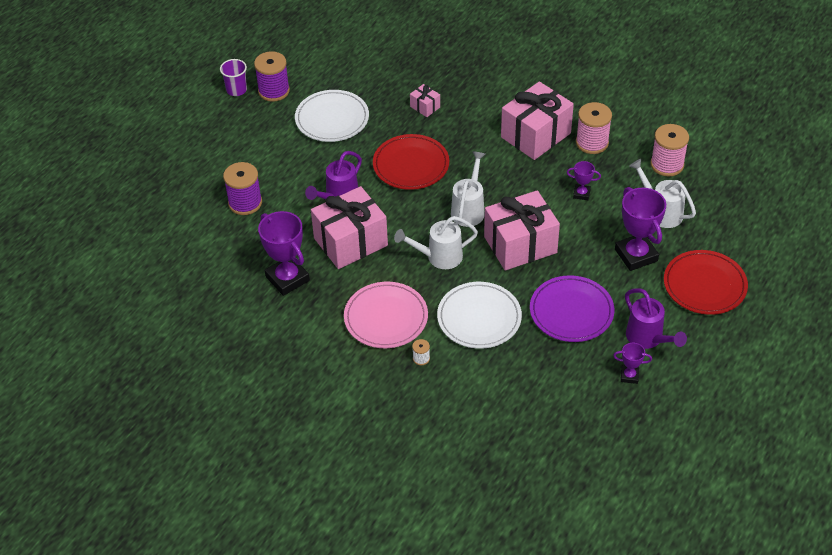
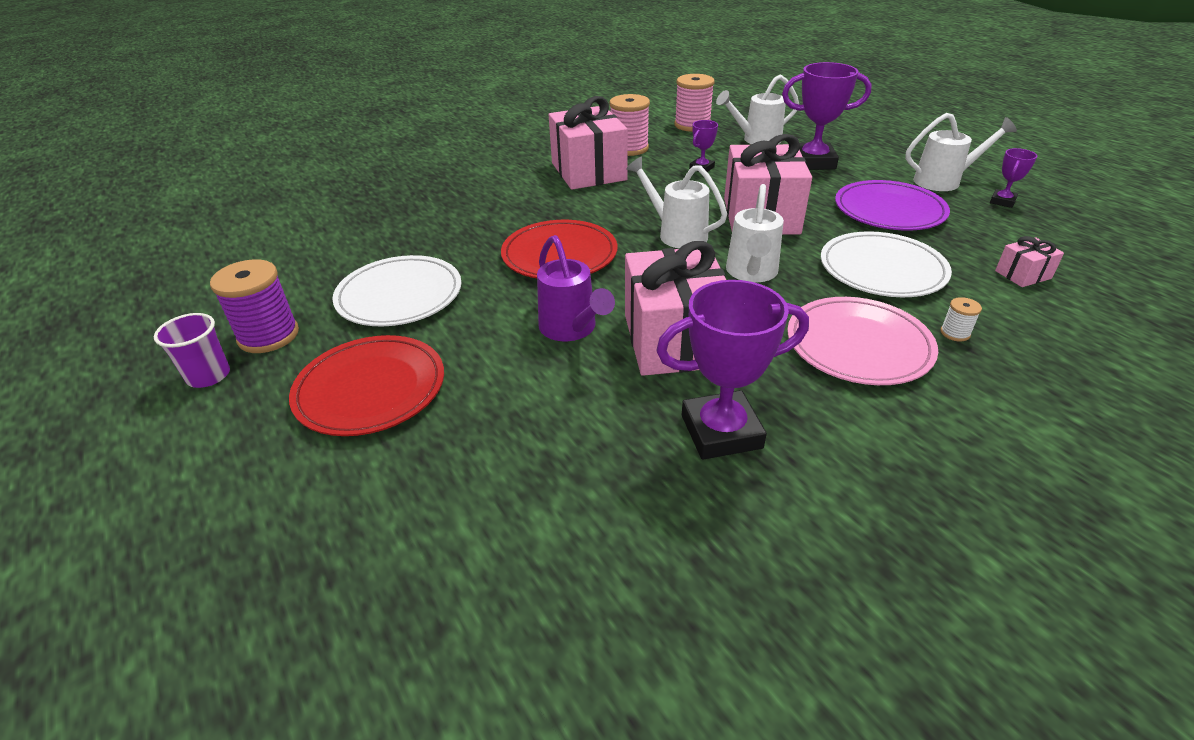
camera: 65 degrees left, 10 degrees down
purple spool [223,162,262,215] -> none
pink gift [410,84,440,117] -> pink gift moved to [995,236,1064,287]
purple watering can [625,288,687,349] -> white watering can [905,113,1017,191]
red plate [664,250,748,315] -> red plate moved to [289,335,444,436]

